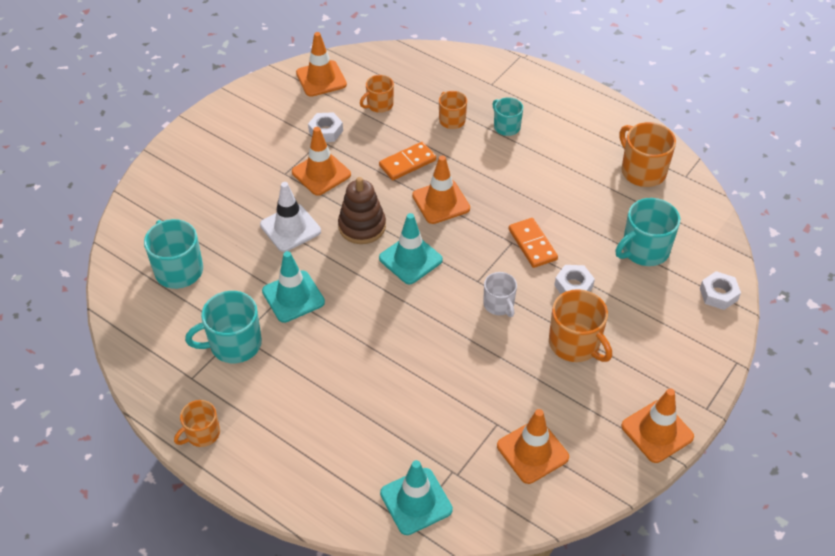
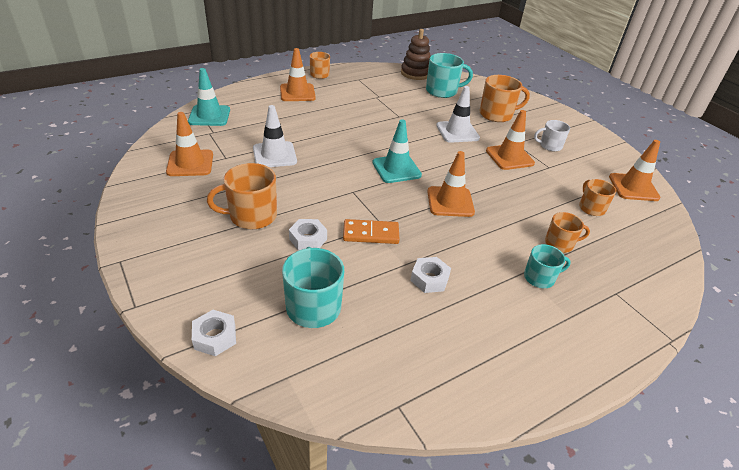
camera: 110 degrees right, 10 degrees down
turquoise mug [185,291,262,363] -> none
turquoise traffic cone [262,251,325,323] -> none
white nut [308,112,343,142] -> white nut moved to [410,257,451,293]
brown stacking toy [338,177,386,244] -> brown stacking toy moved to [401,29,430,80]
orange domino [379,142,436,180] -> none
white mug [483,272,517,317] -> white mug moved to [534,120,570,152]
orange mug [619,122,676,187] -> orange mug moved to [480,75,530,122]
orange traffic cone [621,389,694,463] -> orange traffic cone moved to [280,48,316,101]
none -> white traffic cone [253,105,297,167]

